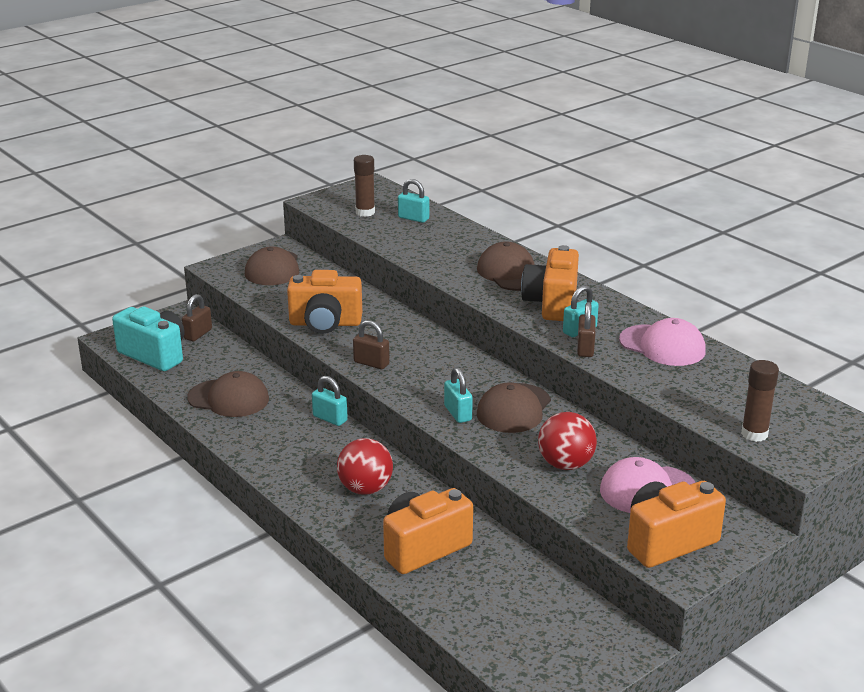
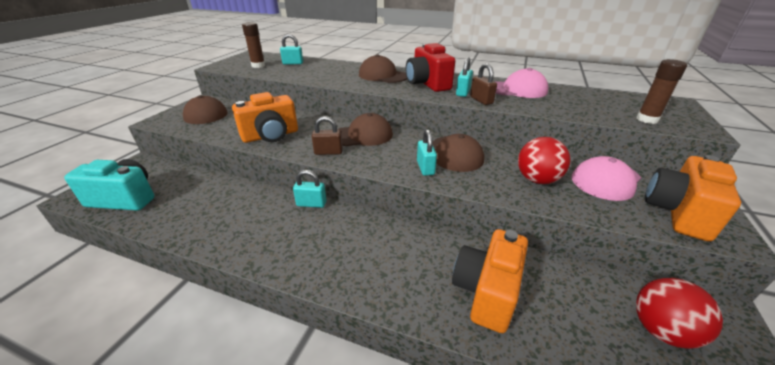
camera: 30 degrees left, 5 degrees up
brown padlock [182,294,212,341] -> none
brown cap [187,371,269,417] -> brown cap moved to [337,113,393,146]
red ball [337,438,393,495] -> red ball moved to [636,278,723,349]
turquoise padlock [444,367,473,423] -> turquoise padlock turned 45 degrees clockwise [417,129,437,176]
orange camera [521,245,579,321] -> red camera [406,43,455,92]

